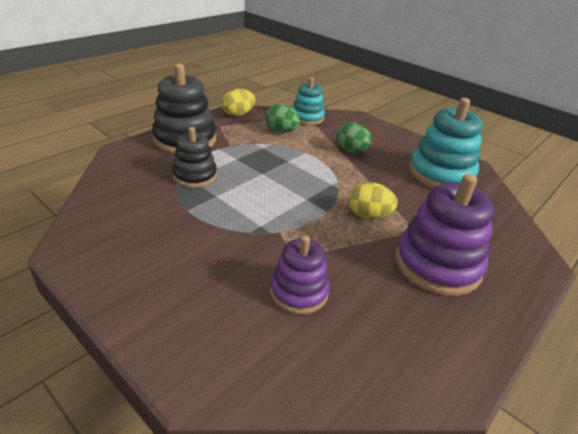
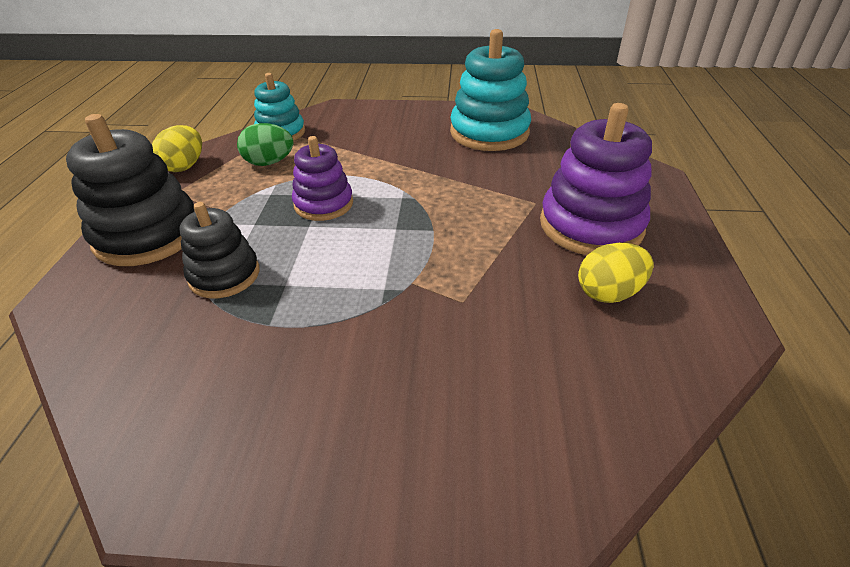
camera: 35 degrees left, 5 degrees up
purple stacking toy [270,235,330,314] -> purple stacking toy moved to [292,136,353,221]
green egg [337,123,372,153] -> none
yellow egg [348,182,398,219] -> yellow egg moved to [578,243,654,303]

